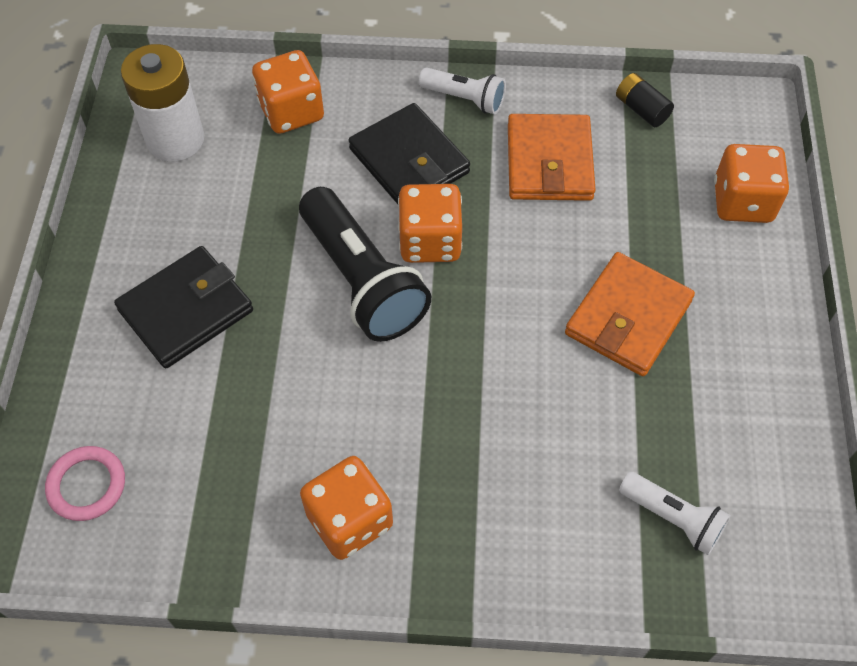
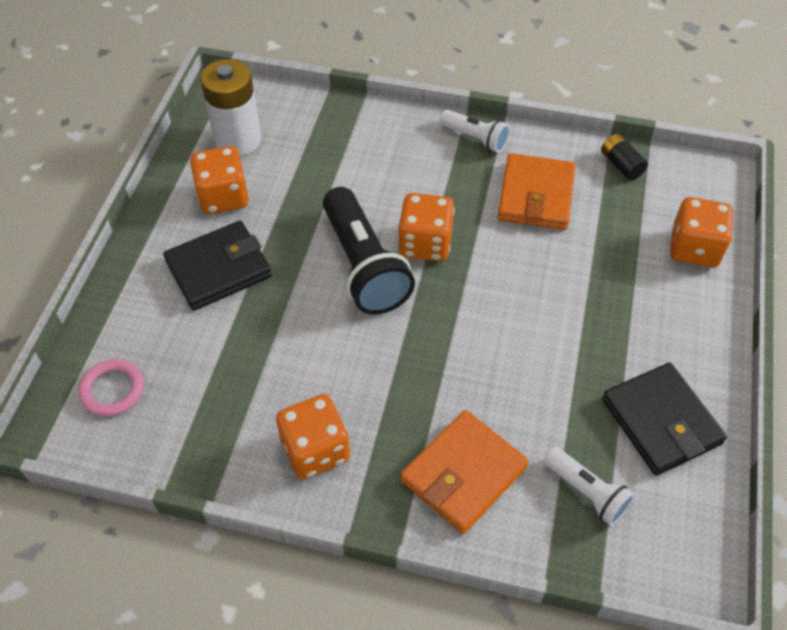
camera: 10 degrees right, 5 degrees down
orange dice [252,50,324,134] -> orange dice moved to [190,146,249,214]
black wallet [349,103,470,204] -> black wallet moved to [602,362,727,476]
orange wallet [565,252,695,376] -> orange wallet moved to [400,410,529,534]

